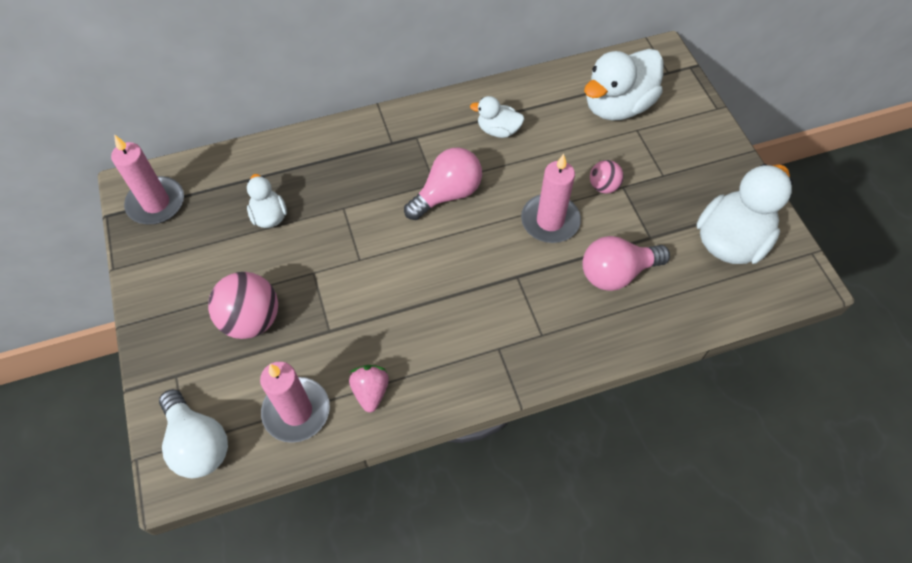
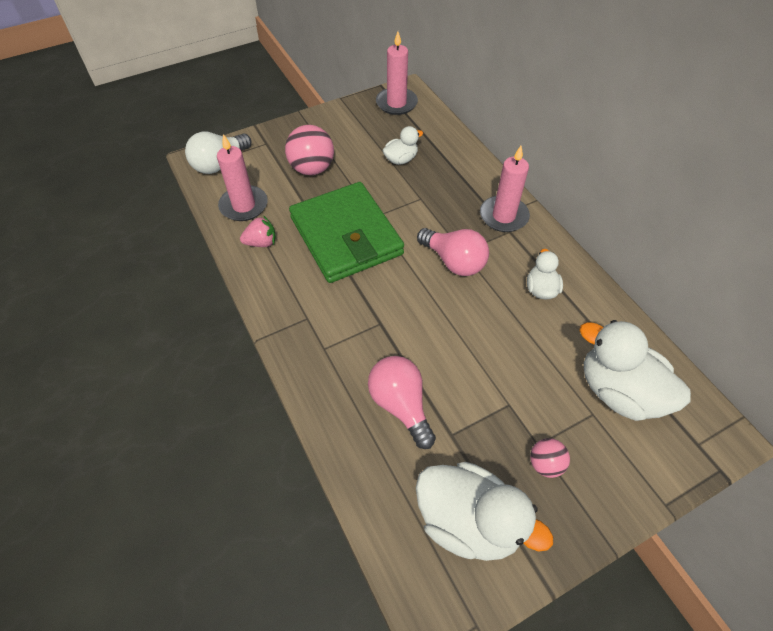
camera: 80 degrees right, 5 degrees down
pink candle [521,154,581,243] -> pink candle moved to [480,146,530,232]
pink ball [590,160,624,193] -> pink ball moved to [530,438,570,478]
none -> green wallet [289,182,404,283]

